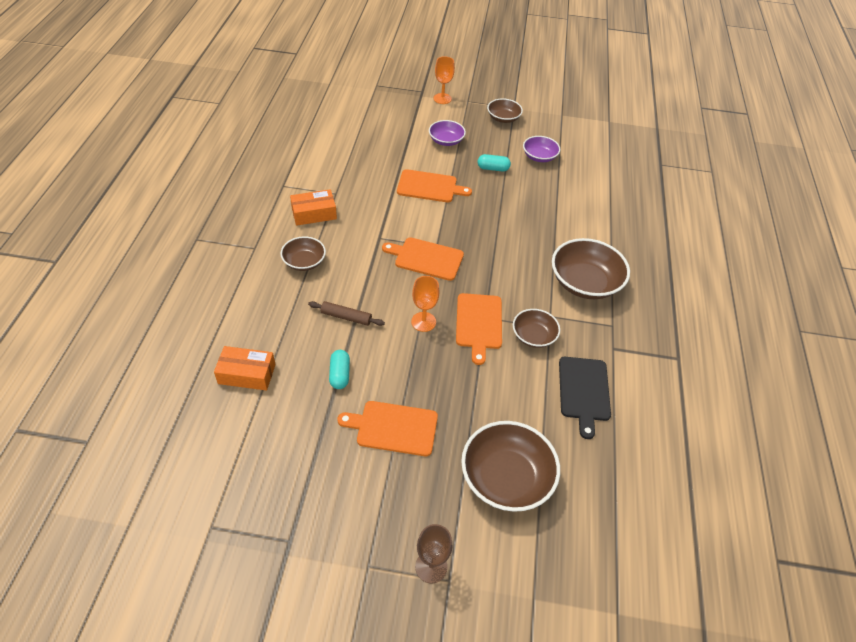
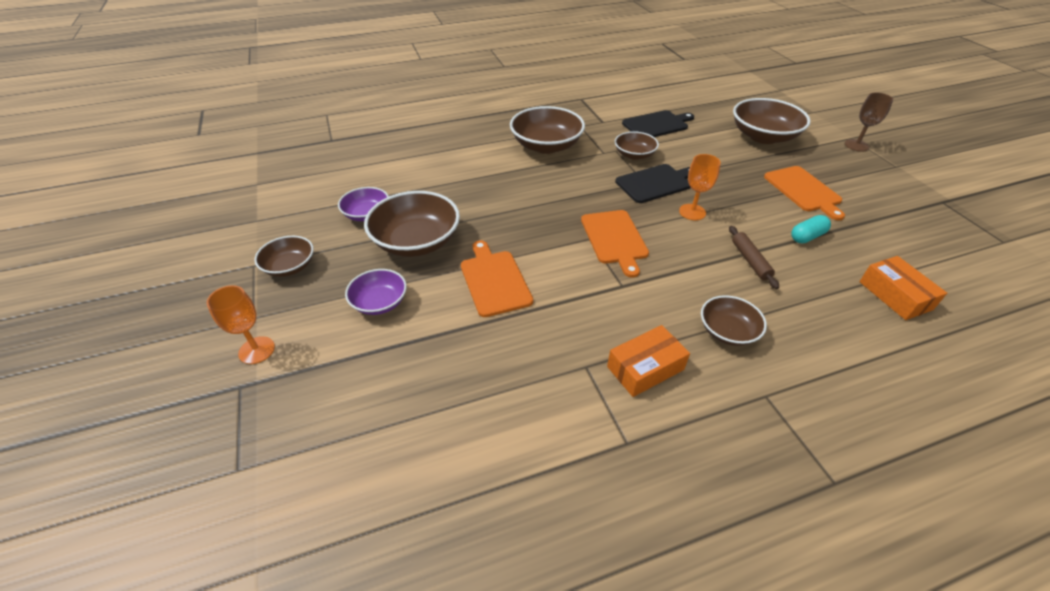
camera: 115 degrees left, 5 degrees down
orange box [290,189,337,226] -> orange box turned 75 degrees counterclockwise [607,325,690,397]
orange cutting board [456,293,502,365] -> black cutting board [615,164,691,203]
turquoise capsule [478,154,511,172] -> brown bowl [364,191,460,257]

